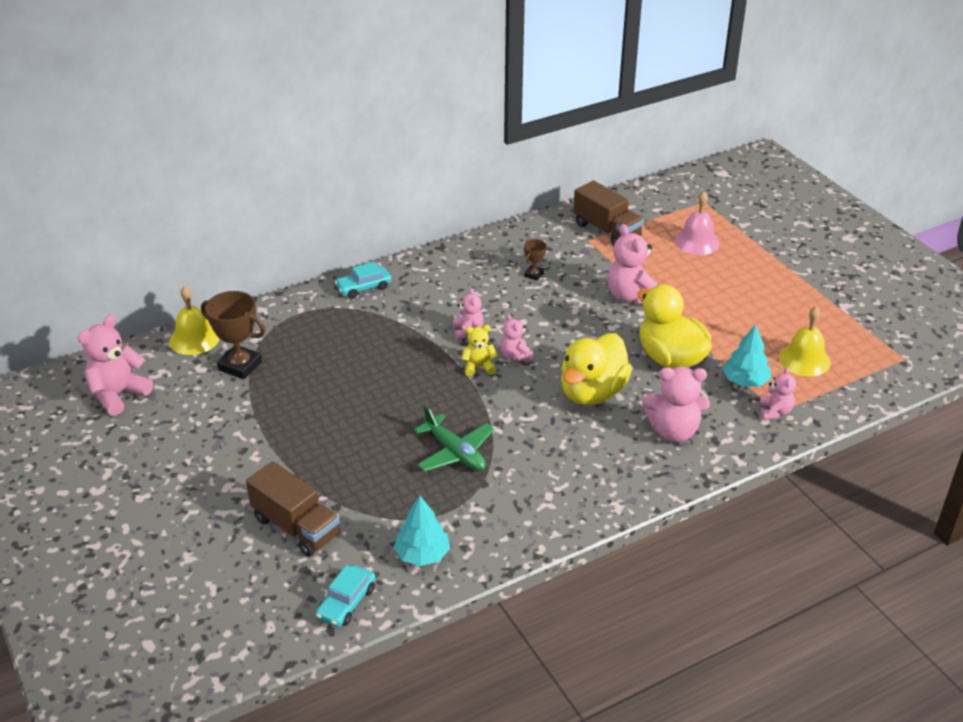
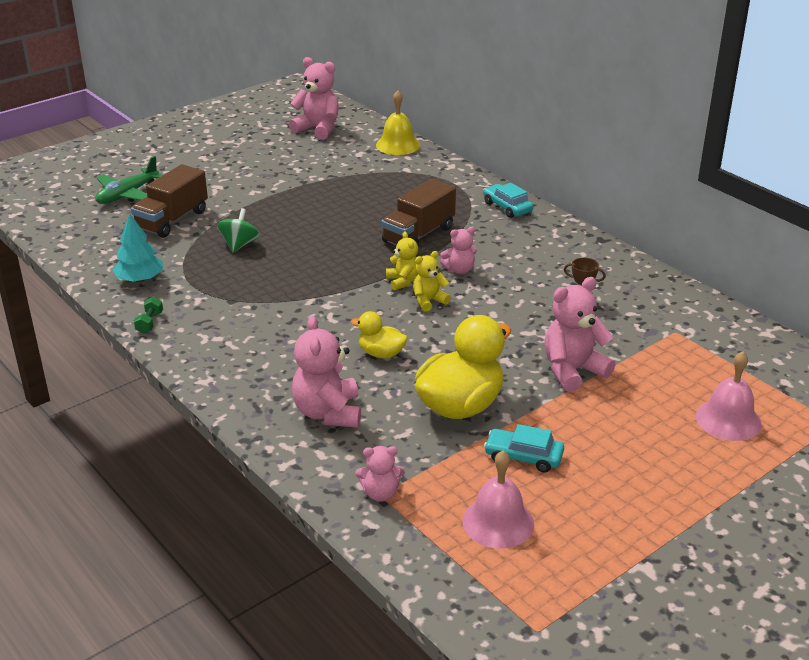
camera: 80 degrees right, 5 degrees down
brown trophy [201,291,265,379] -> none
turquoise car [316,565,376,627] -> turquoise car moved to [484,424,564,473]
green plane [414,406,494,472] -> green plane moved to [95,156,163,204]
pink teddy bear [500,313,533,362] -> yellow teddy bear [413,251,451,312]
yellow duck [561,333,632,405] -> yellow duck [351,311,408,358], size x0.52
brown truck [573,180,644,246] -> brown truck moved to [381,179,456,245]
turquoise tree [723,324,771,387] -> none
yellow bell [779,306,831,376] -> pink bell [463,451,534,548]
none -> green dumbbell [134,297,163,334]
none -> green spinning top [217,208,260,253]

